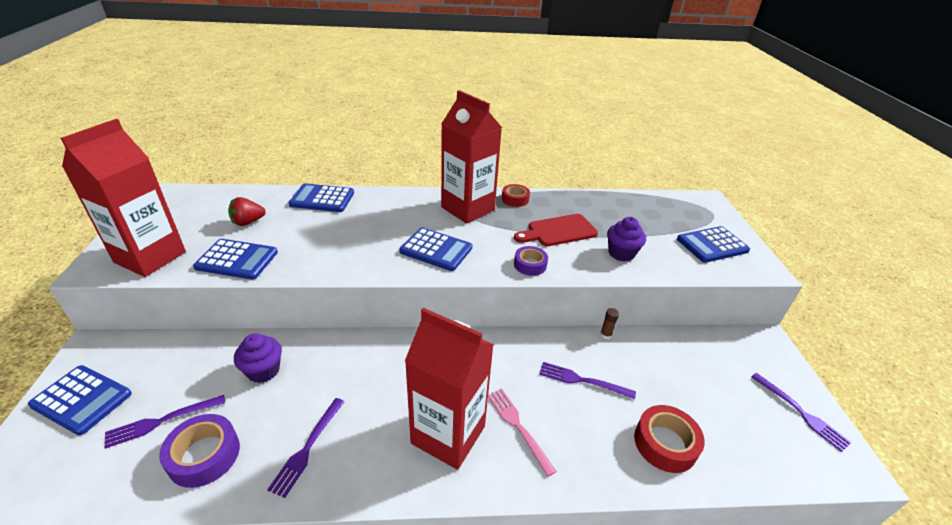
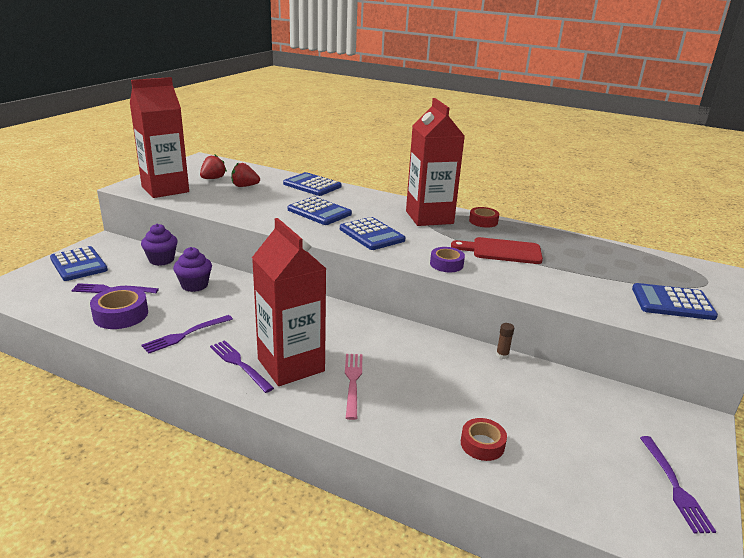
camera: 30 degrees right, 10 degrees down
blue calculator [193,239,278,280] -> blue calculator moved to [288,196,352,225]
purple fork [539,362,636,399] -> purple fork moved to [210,340,274,393]
purple cupcake [607,217,646,261] -> purple cupcake moved to [141,224,178,266]
red tape [634,405,705,473] -> red tape [461,418,507,461], size x0.66
none -> red strawberry [200,155,227,179]

